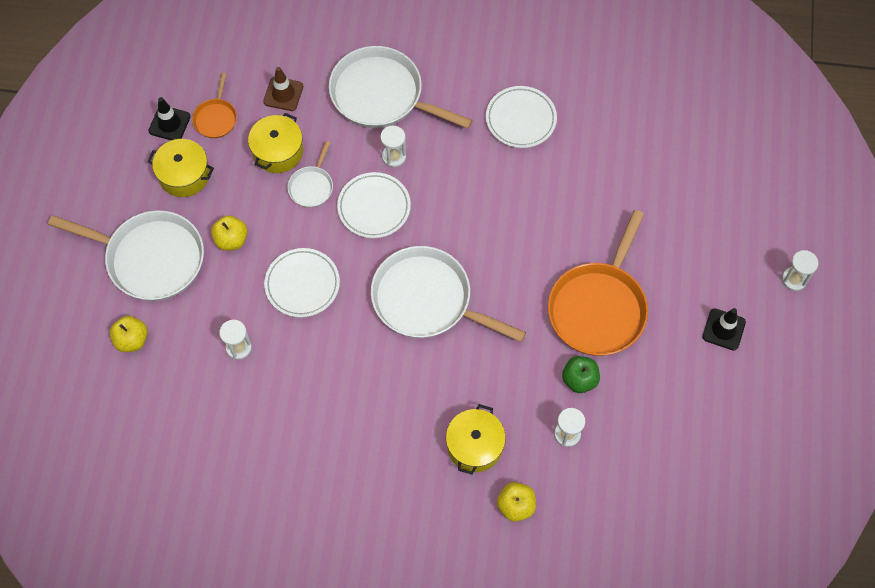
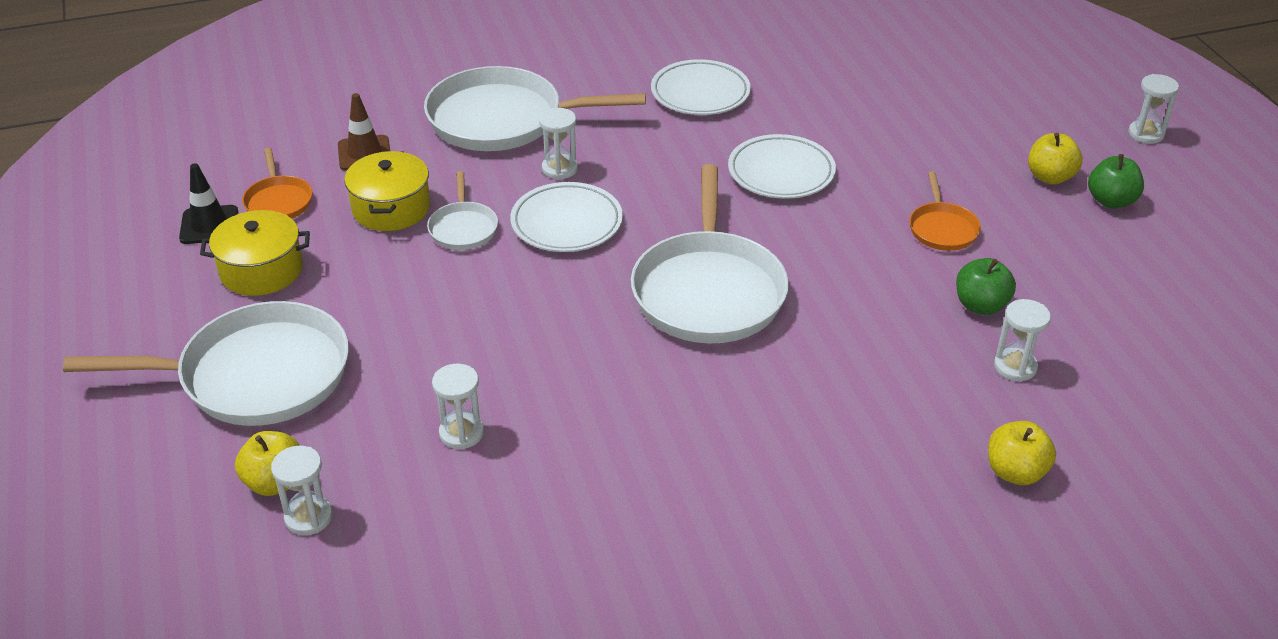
camera: 25 degrees left, 25 degrees down
yellow apple [211,215,247,251] -> yellow apple moved to [1028,133,1082,185]
white plate [264,248,340,318] -> white plate moved to [728,134,836,199]
white pan [371,246,526,342] -> white pan turned 90 degrees counterclockwise [631,164,789,343]
yellow pot [446,404,506,475] -> none
orange pan [548,210,648,356] -> orange pan [909,171,981,251], size x0.48
black traffic cone [702,308,746,350] -> green apple [1088,154,1144,208]
none -> white hourglass [271,446,332,535]

